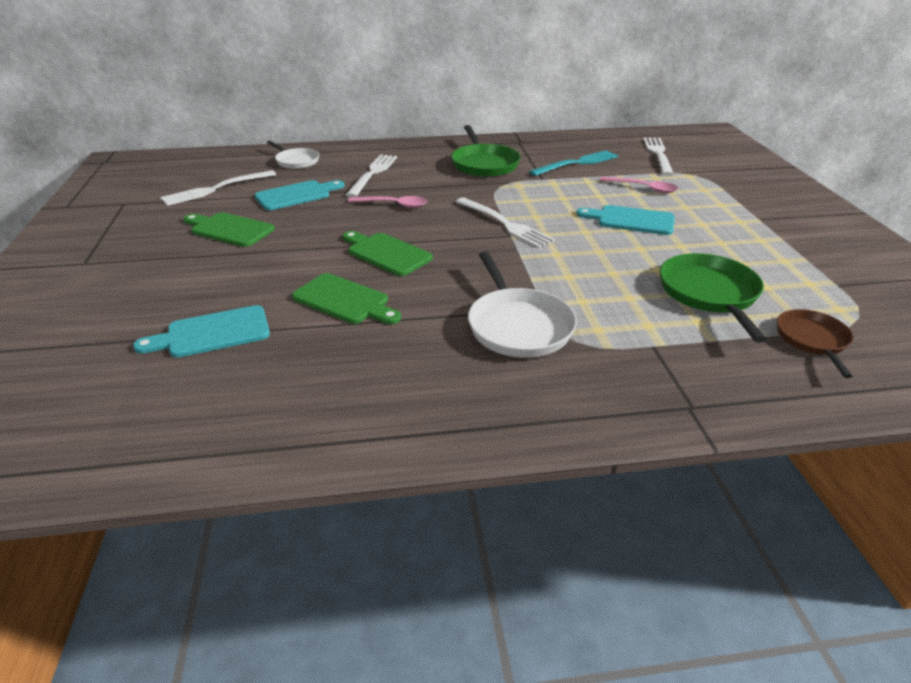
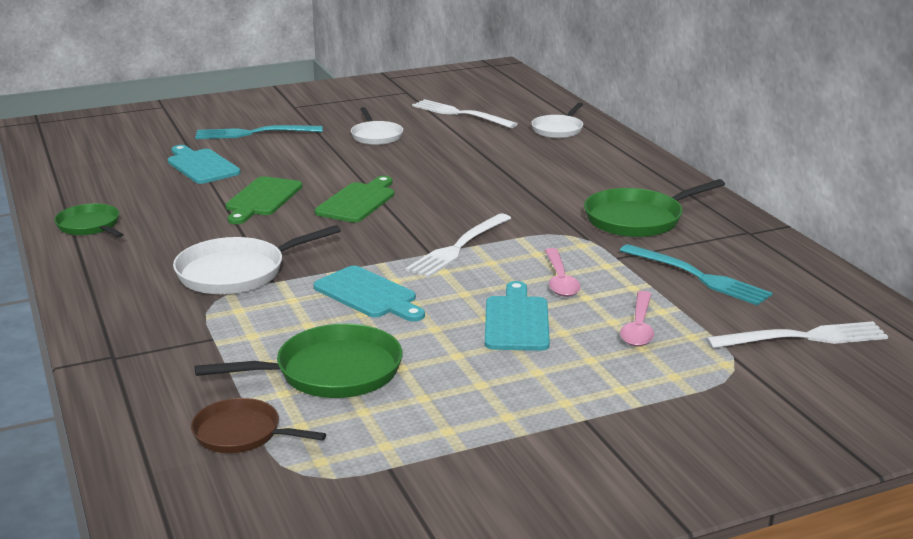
camera: 75 degrees right, 10 degrees down
green cutting board [184,212,275,247] -> white pan [351,107,403,145]
turquoise cutting board [255,180,344,210] -> turquoise cutting board moved to [313,266,425,322]
white fork [346,154,397,197] -> none
pink spoon [348,196,427,208] -> pink spoon moved to [545,248,581,297]
brown pan [777,309,853,378] -> brown pan turned 150 degrees counterclockwise [191,398,326,453]
none -> green pan [54,204,124,238]
none -> turquoise fork [195,125,323,139]

